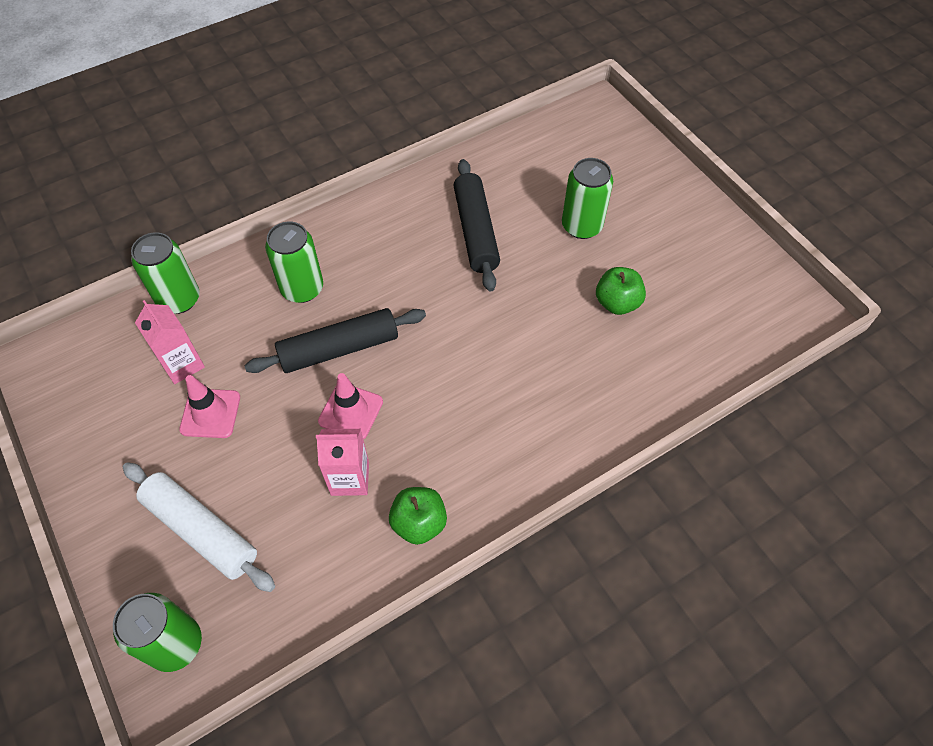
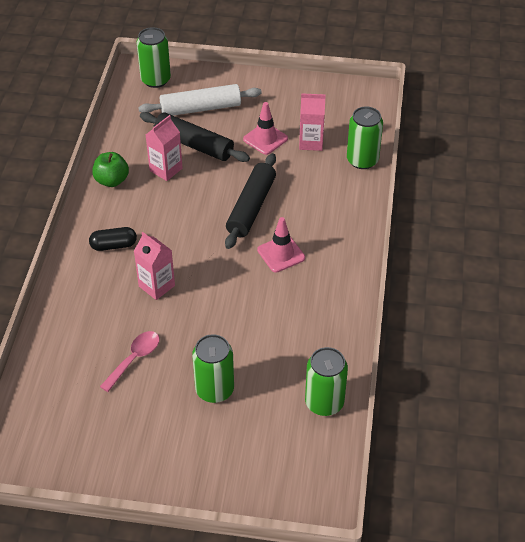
camera: 130 degrees right, 10 degrees down
green can [265,221,323,303] -> green can moved to [305,347,348,416]
pink traffic cone [318,373,383,439] -> pink traffic cone moved to [257,217,305,273]
black rolling pin [454,159,500,292] -> black rolling pin moved to [140,112,250,162]
green apple [596,267,646,315] -> pink spoon [100,331,160,392]
none -> black capsule [89,227,137,251]
none -> pink carton [134,232,175,300]

